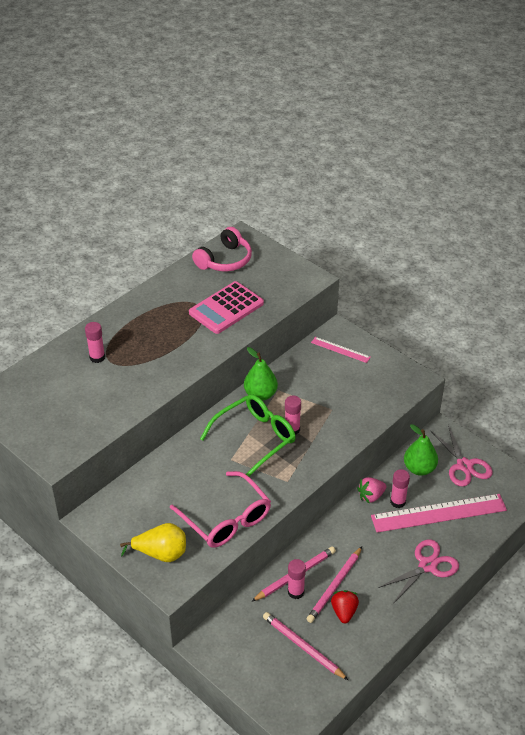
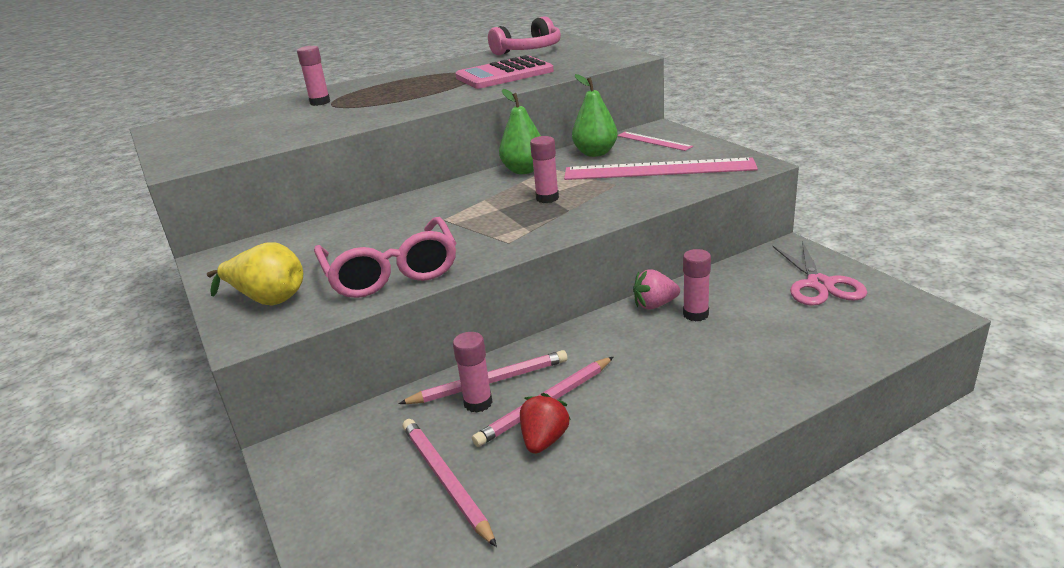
camera: 20 degrees right, 15 degrees down
green glasses [200,394,296,477] -> none
pink ruler [371,494,507,533] -> pink ruler moved to [564,157,758,180]
pink scissors [378,539,459,602] -> none
green pear [404,424,438,476] -> green pear moved to [572,74,618,157]

